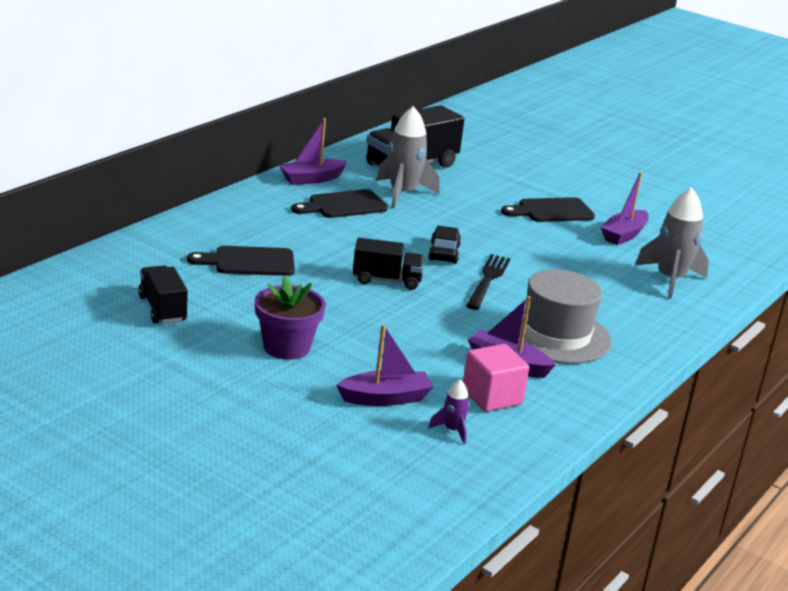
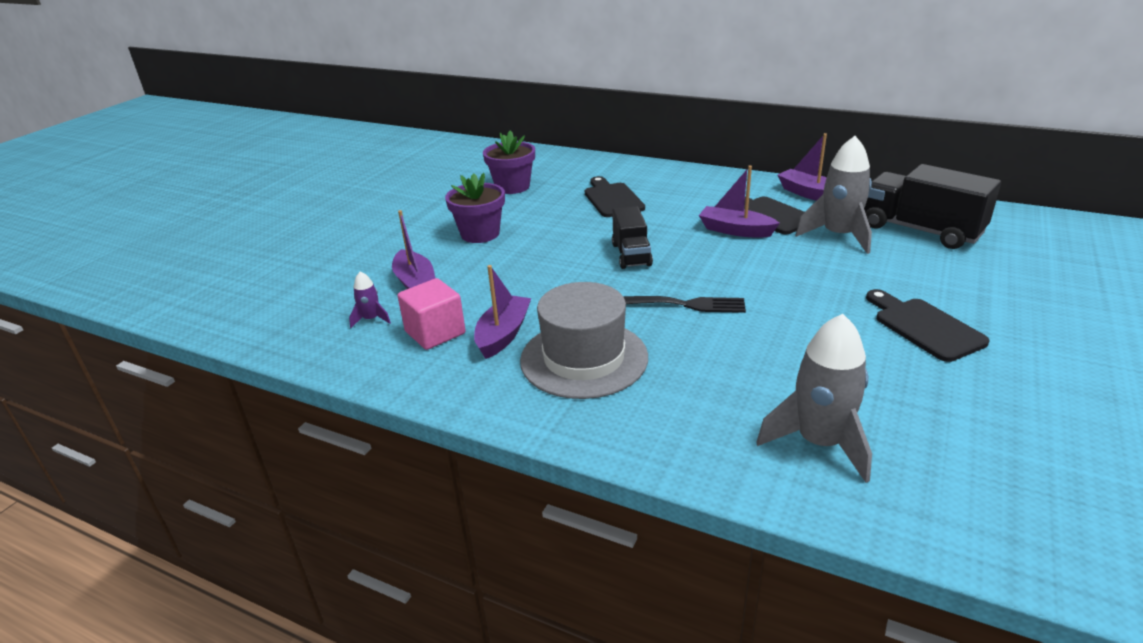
camera: 85 degrees right, 5 degrees up
black truck [138,266,188,324] -> purple flower pot [483,130,535,194]
black car [428,225,461,264] -> none
purple boat [601,172,649,245] -> purple boat moved to [699,166,780,238]

